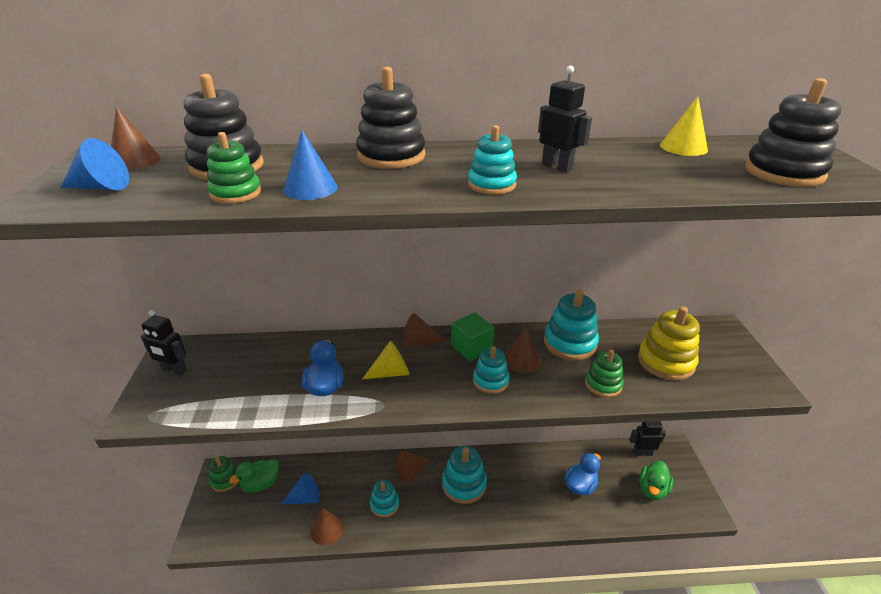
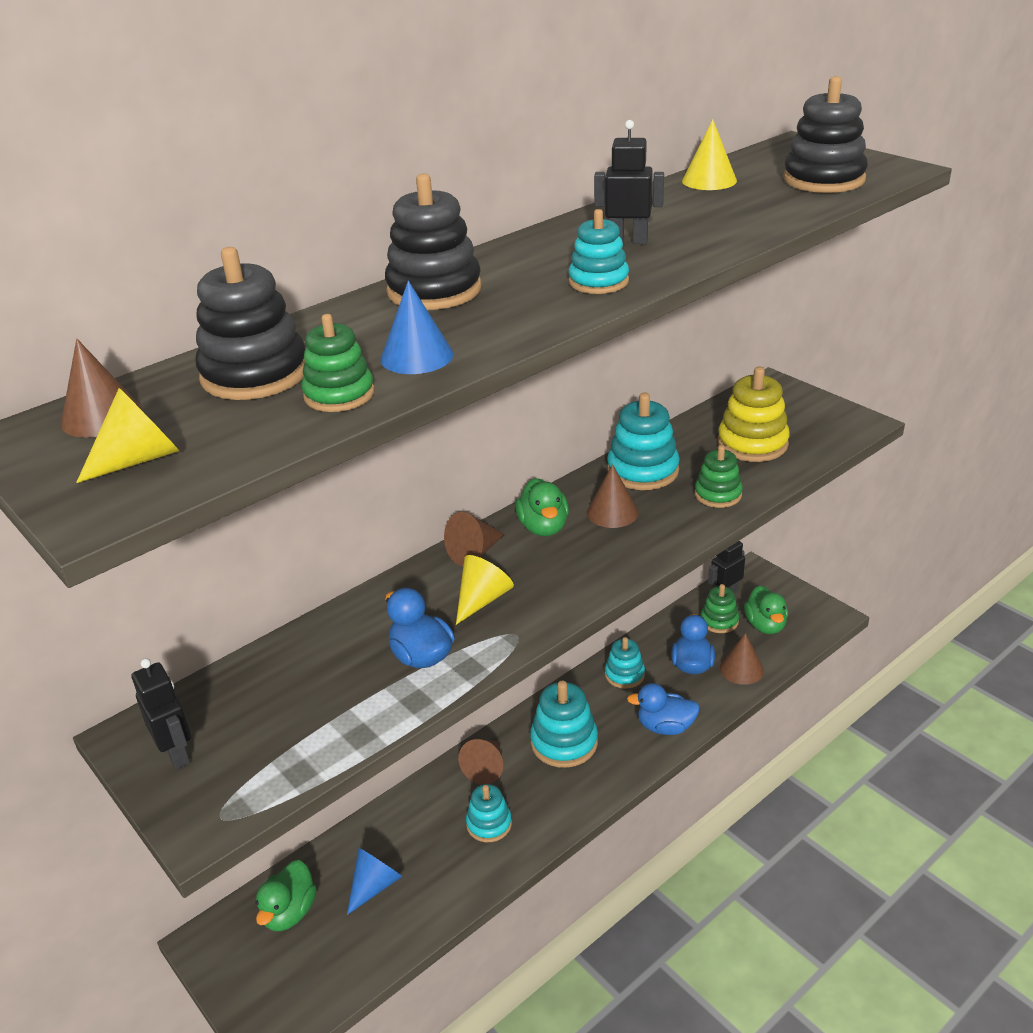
camera: 35 degrees left, 0 degrees up
blue cone [60,138,129,190] -> yellow cone [76,388,179,483]
black robot [141,310,187,375] -> black robot turned 105 degrees counterclockwise [131,658,191,770]
green stacking toy [209,456,238,492] -> green stacking toy moved to [701,584,739,633]
brown cone [310,508,344,545] -> brown cone moved to [720,633,764,685]
green cube [451,312,494,361] -> green duck [515,478,569,536]
turquoise stacking toy [473,346,510,394] -> turquoise stacking toy moved to [605,637,645,689]
none -> blue duck [627,683,700,735]

